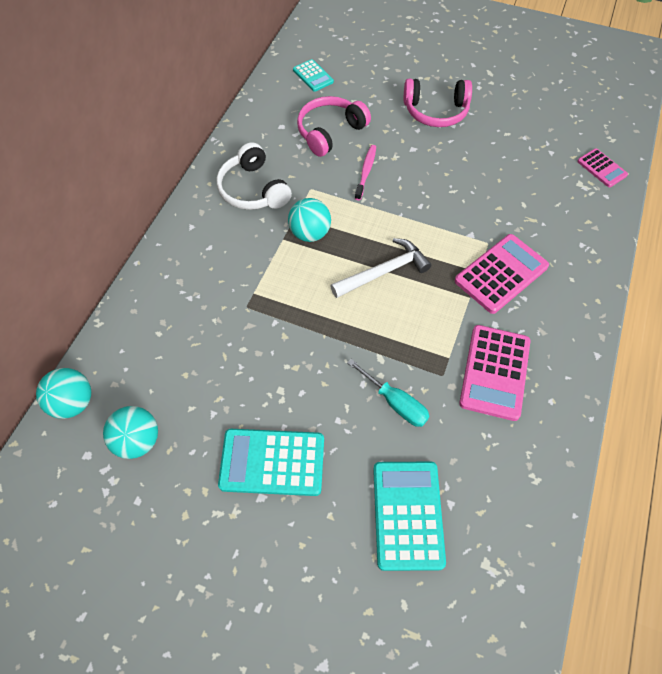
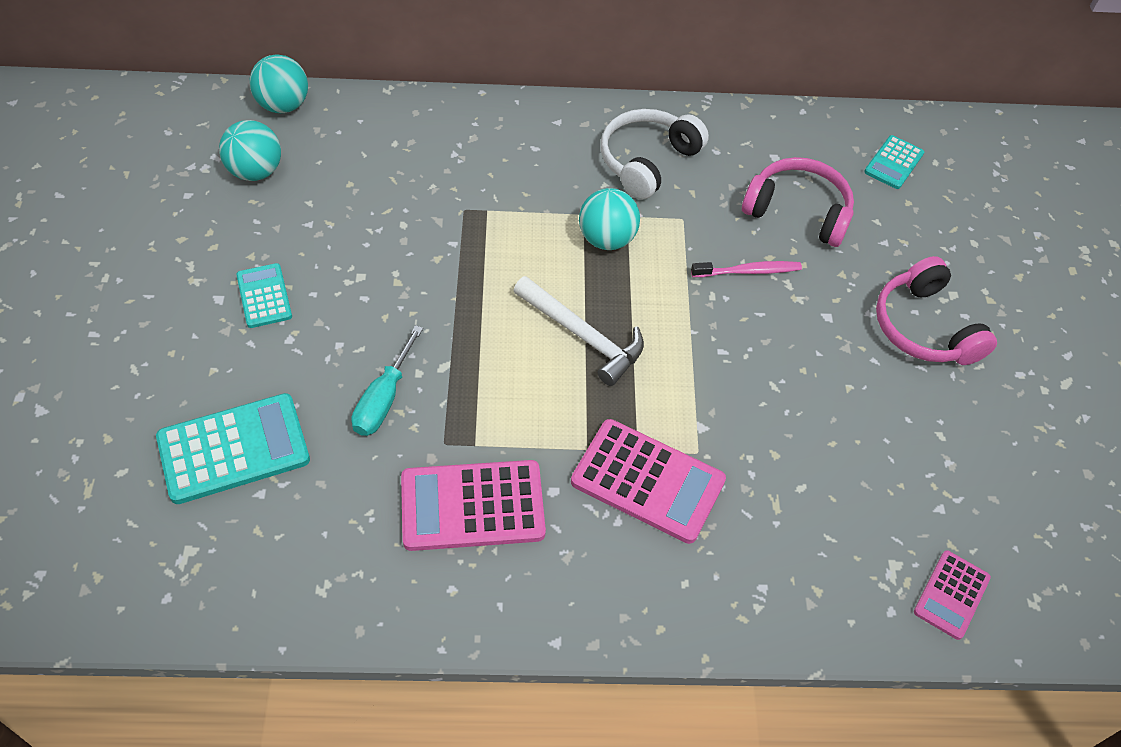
camera: 65 degrees right, 5 degrees down
turquoise calculator [218,429,324,496] -> turquoise calculator [236,263,292,328], size x0.57

